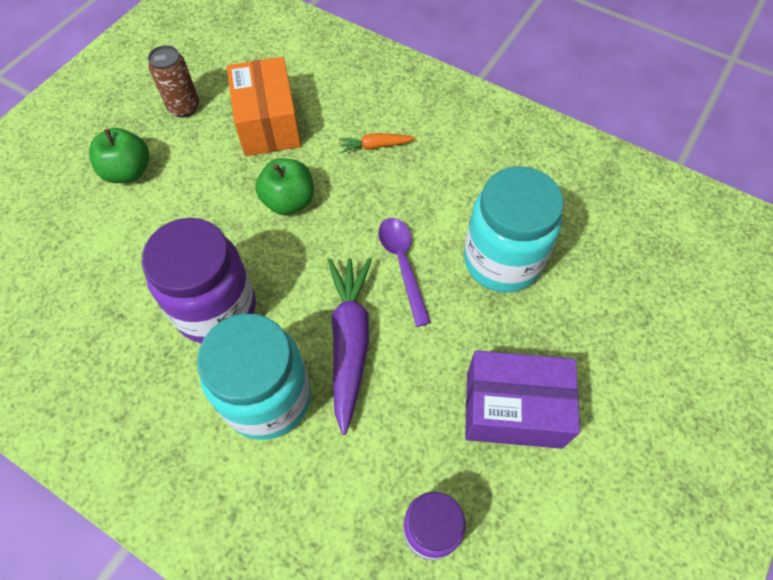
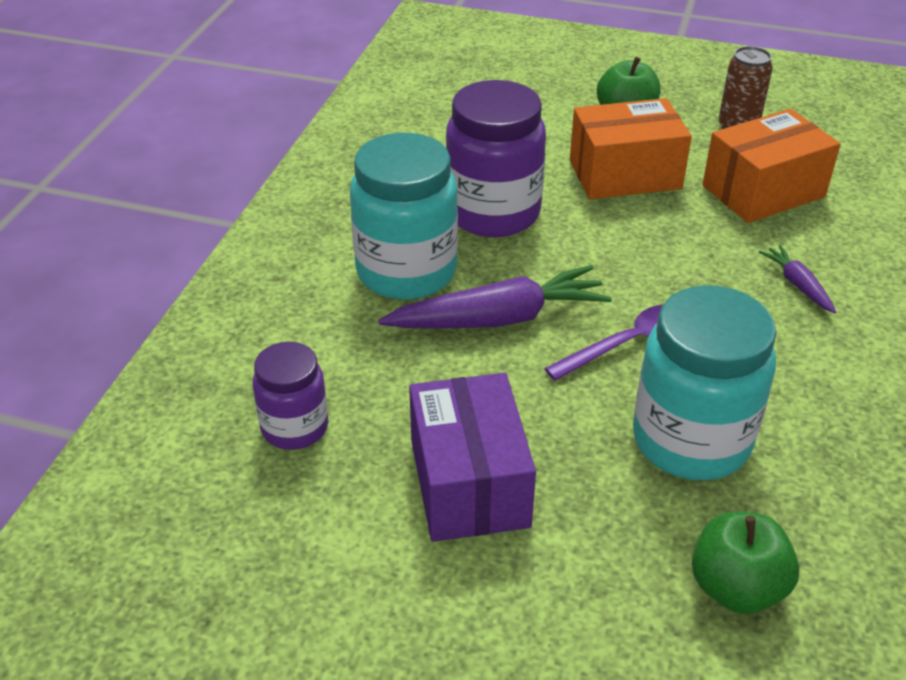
camera: 75 degrees right, 20 degrees down
green apple [255,158,314,215] -> green apple moved to [692,512,799,614]
orange carrot [339,133,416,153] -> purple carrot [759,245,836,313]
none -> orange box [570,98,692,199]

